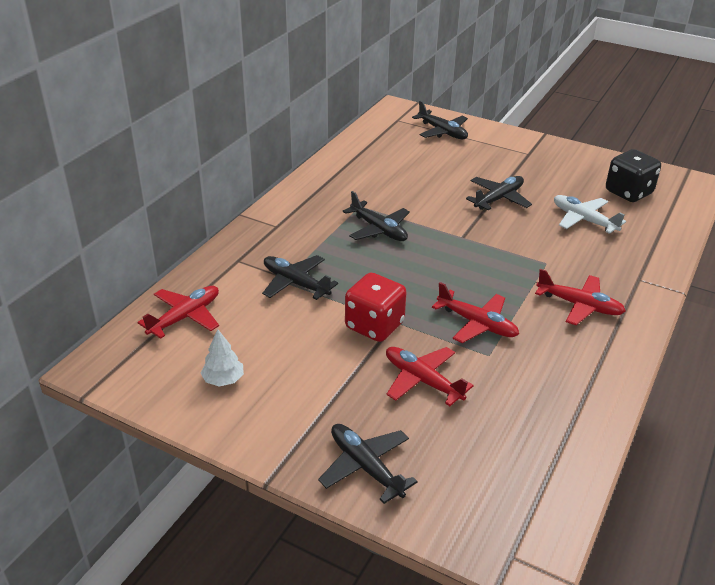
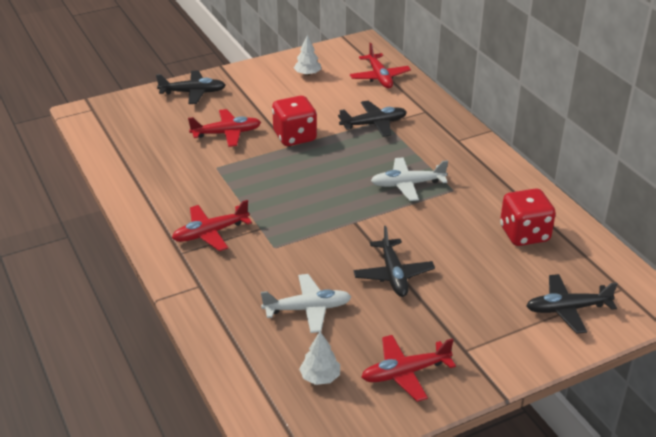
camera: 125 degrees right, 0 degrees up
black plane [343,191,410,241] -> white plane [371,157,448,201]
red plane [432,282,519,343] -> red plane moved to [362,335,456,402]
black dice [606,149,661,202] -> white tree [299,331,340,385]
none -> red dice [500,188,556,246]

